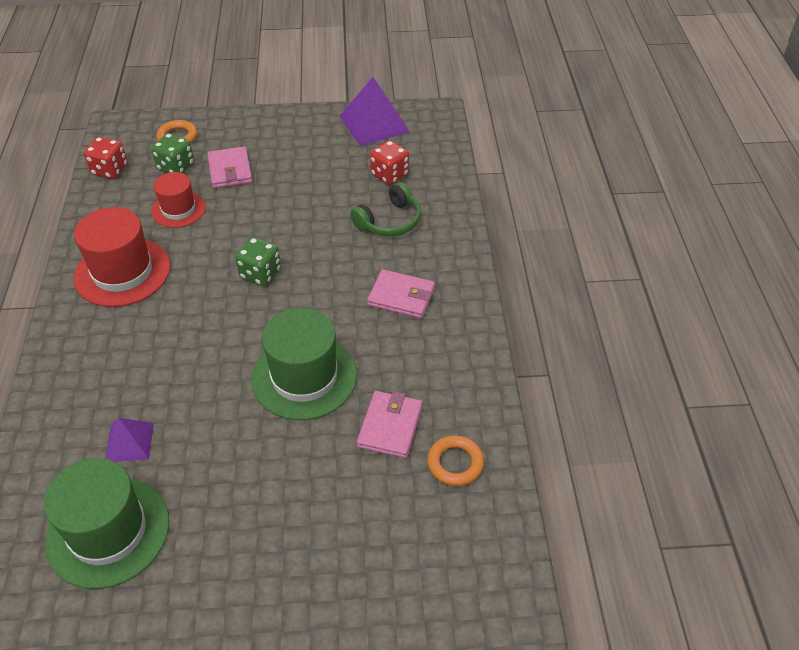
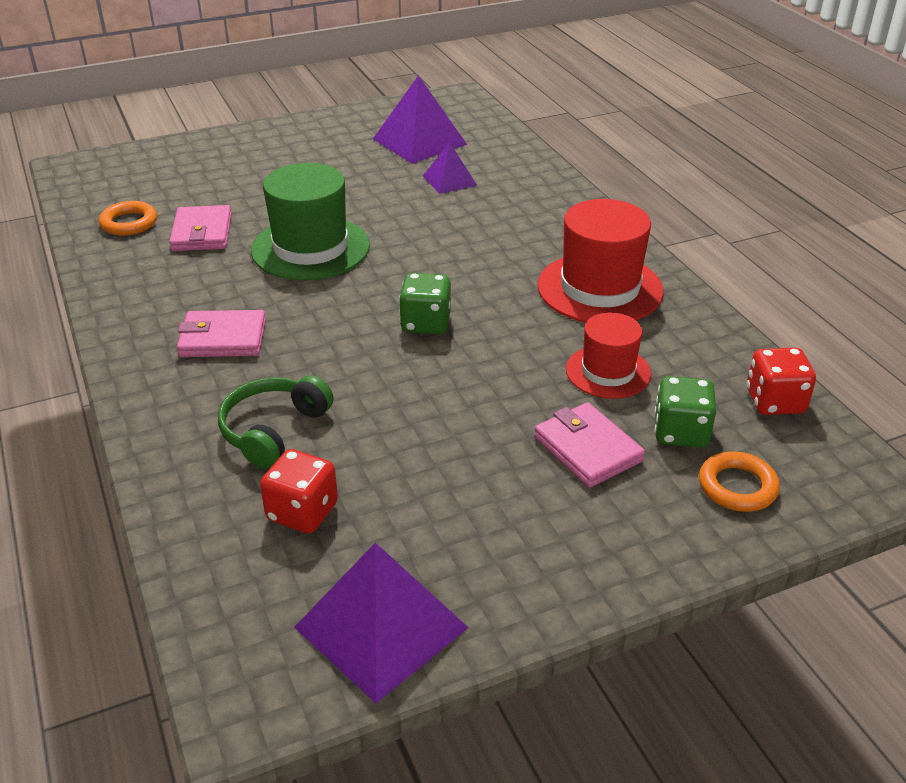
camera: 160 degrees right, 10 degrees down
green hat [44,458,169,589] -> purple pyramid [373,75,467,164]

